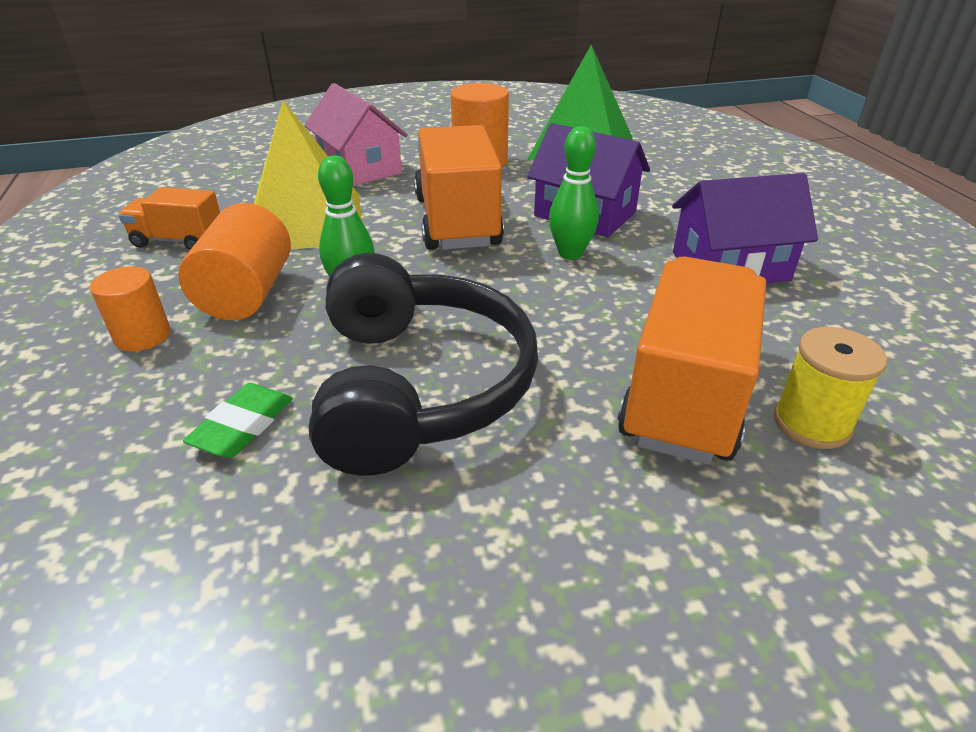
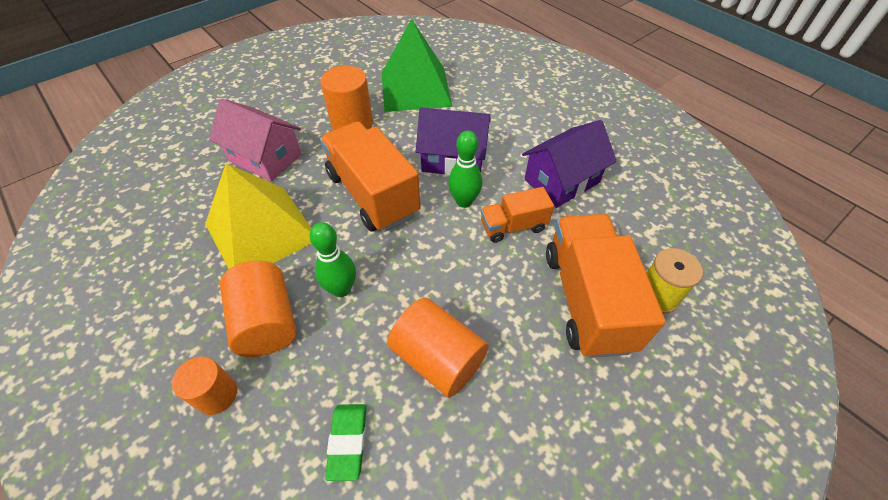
camera: 25 degrees left, 15 degrees up
orange truck [118,187,220,250] -> orange truck moved to [481,187,554,243]
black headphones [309,253,538,475] -> orange cylinder [388,298,489,398]

